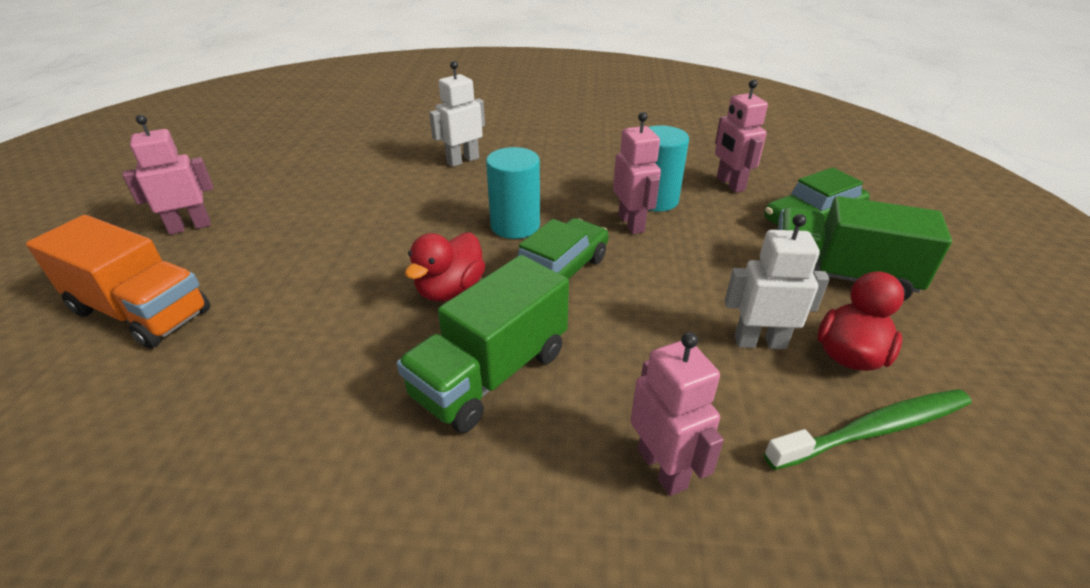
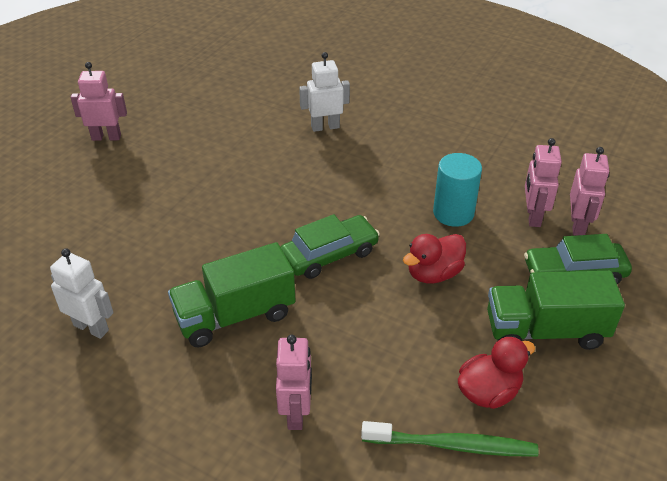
camera: 25 degrees right, 5 degrees up
orange truck [26,215,210,349] -> none
red duck [405,232,485,302] -> red duck moved to [403,234,466,284]
turquoise cylinder [486,147,540,239] -> none
pink robot [613,112,661,234] -> pink robot moved to [570,147,609,236]
white robot [725,214,829,349] -> white robot moved to [50,248,114,339]
green truck [777,196,952,301] -> green truck turned 45 degrees counterclockwise [487,271,625,350]

